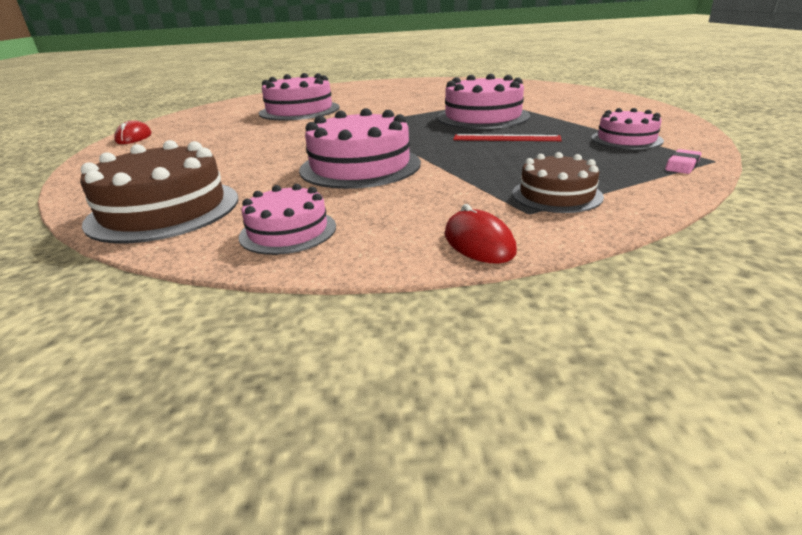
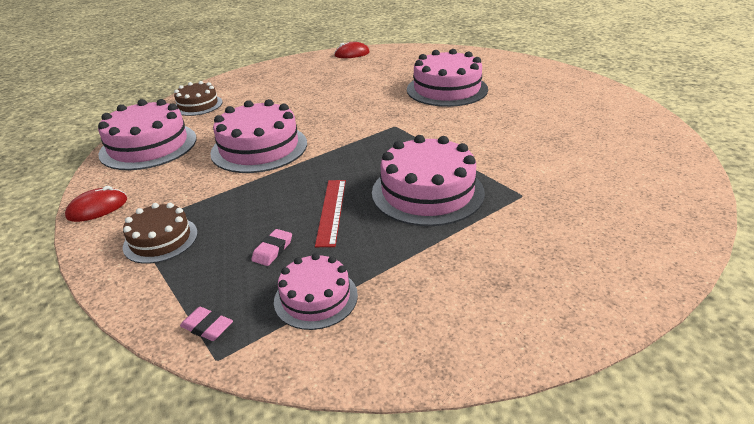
camera: 80 degrees right, 5 degrees up
brown cake [80,140,238,243] -> brown cake [174,81,223,116], size x0.59
pink cake [239,184,336,255] -> pink cake [98,99,196,170], size x1.70
none -> pink eraser [251,229,292,266]

